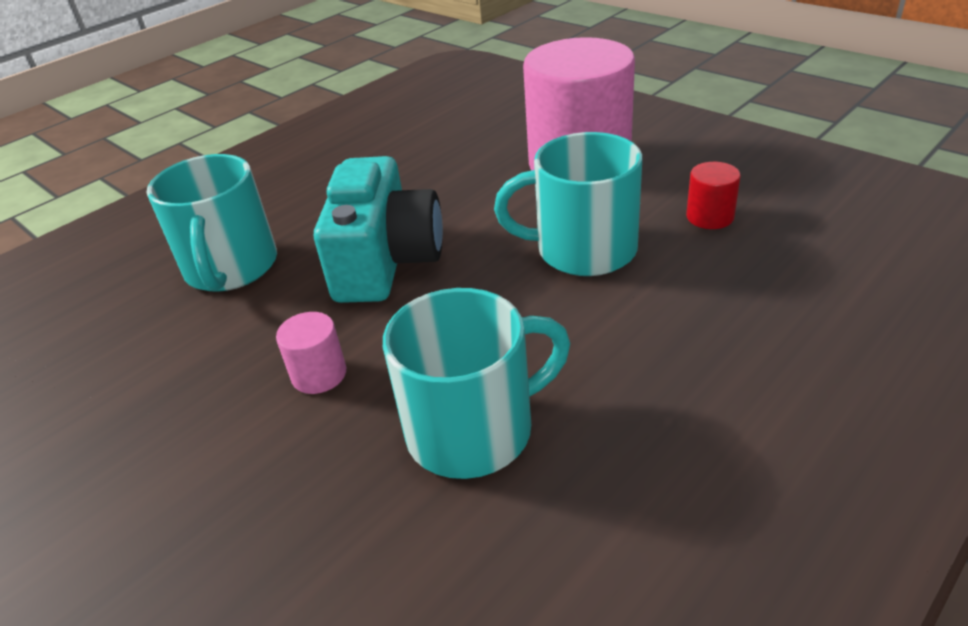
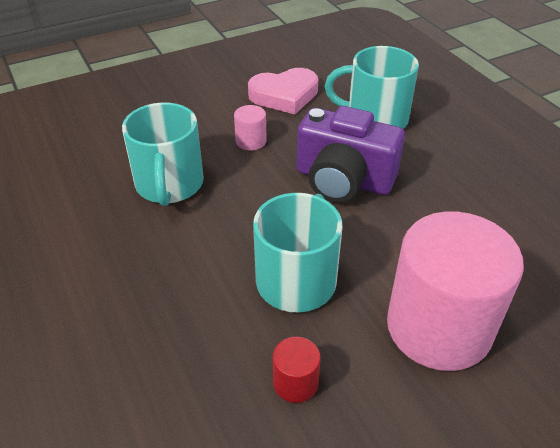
camera: 105 degrees right, 5 degrees up
turquoise camera [314,156,443,303] -> purple camera [297,106,405,203]
none -> pink heart [248,68,318,114]

